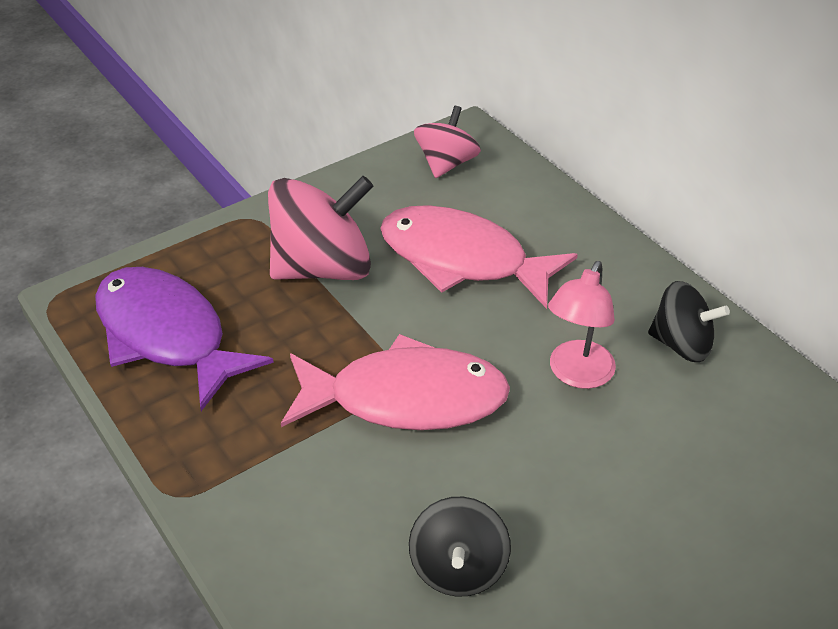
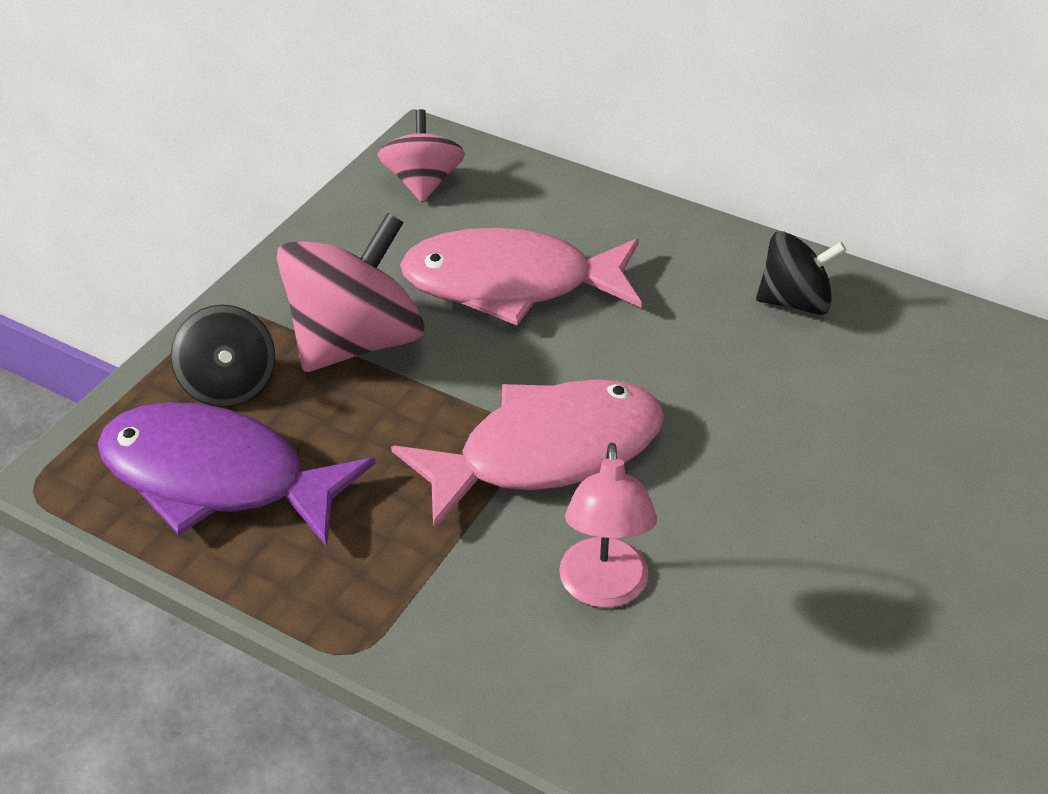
camera: 25 degrees left, 0 degrees up
black spinning top [409,497,511,597] -> black spinning top moved to [171,305,275,407]
pink lamp [548,261,616,389] -> pink lamp moved to [559,443,657,608]

